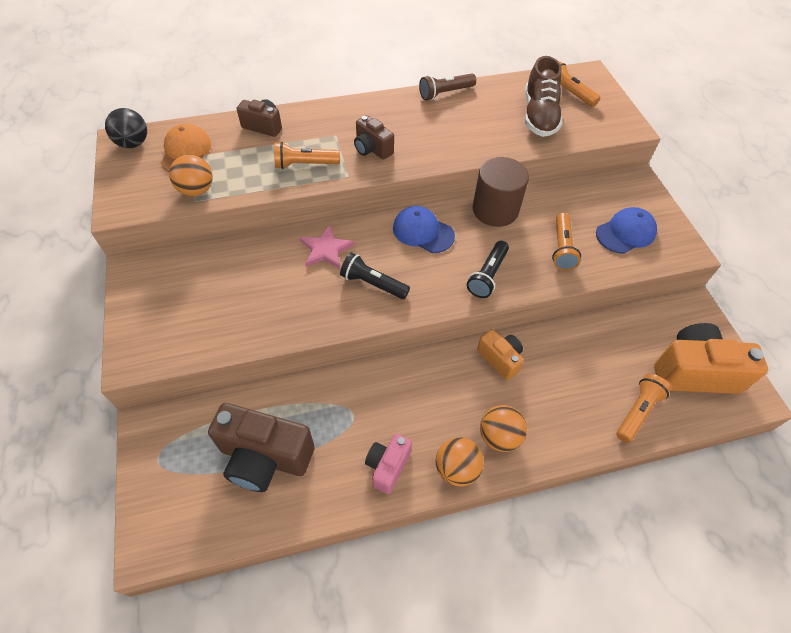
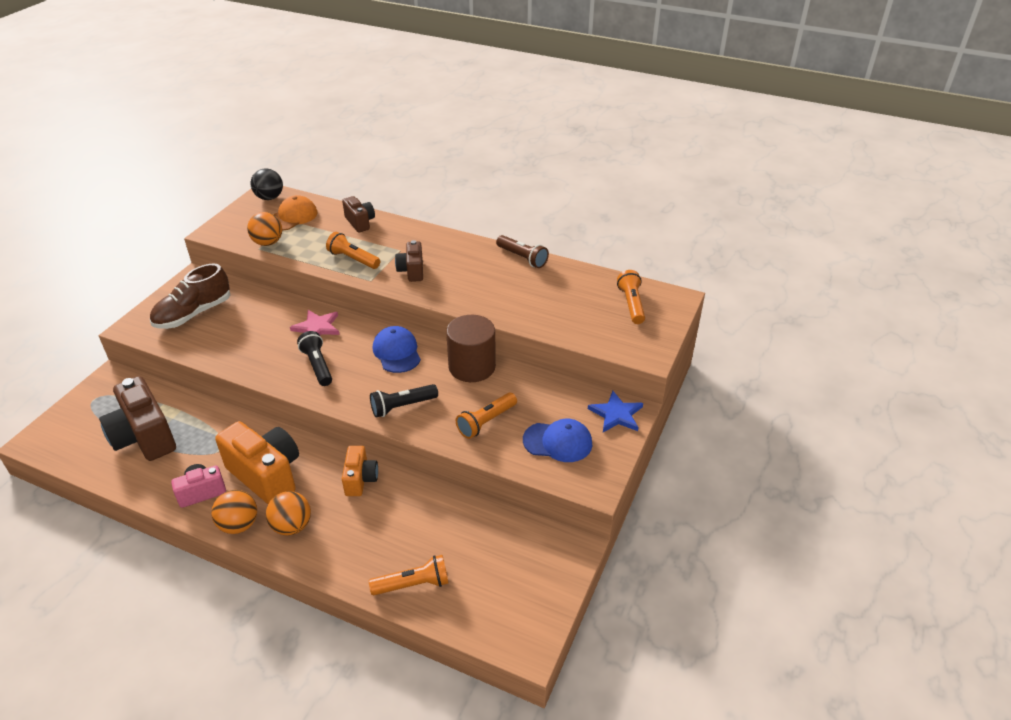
camera: 40 degrees right, 15 degrees down
brown flashlight [419,74,476,100] -> brown flashlight turned 150 degrees counterclockwise [496,235,549,268]
brown shoe [525,56,563,137] -> brown shoe moved to [150,264,230,329]
orange camera [654,323,768,394] -> orange camera moved to [215,421,299,504]
none -> blue star [588,391,643,432]

